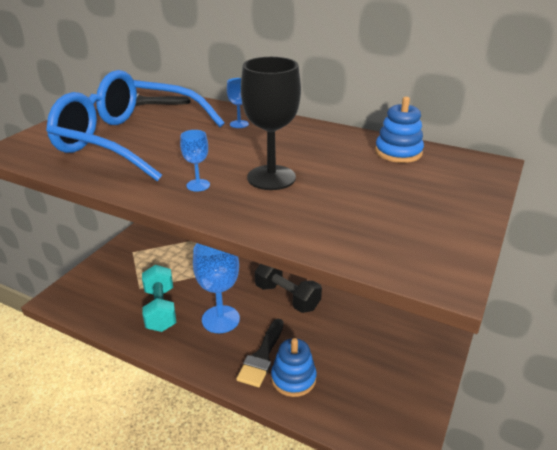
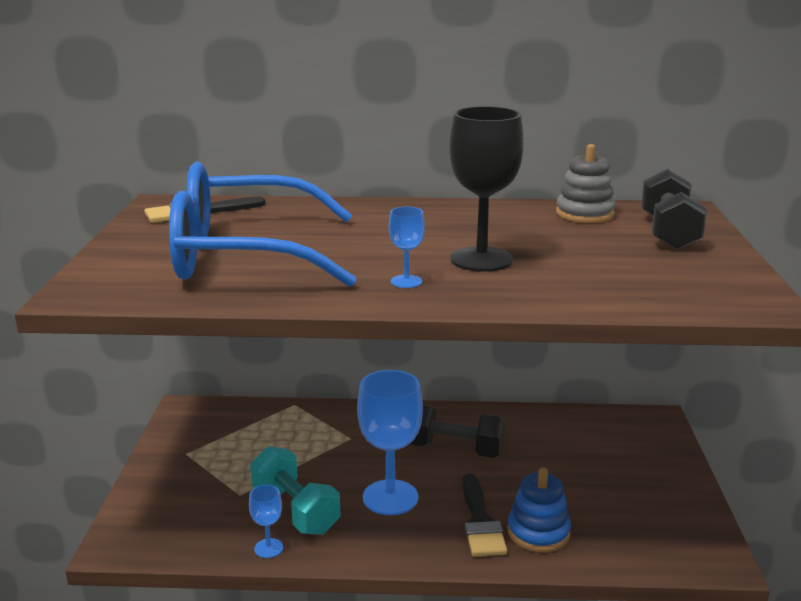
camera: 25 degrees left, 10 degrees down
blue goblet [227,78,249,128] -> blue goblet moved to [249,485,283,558]
blue stacking toy [375,97,424,163] -> grey stacking toy [556,144,615,223]
none -> black dumbbell [641,169,707,250]

